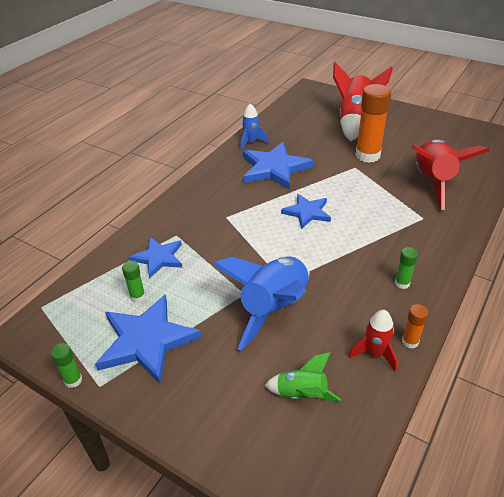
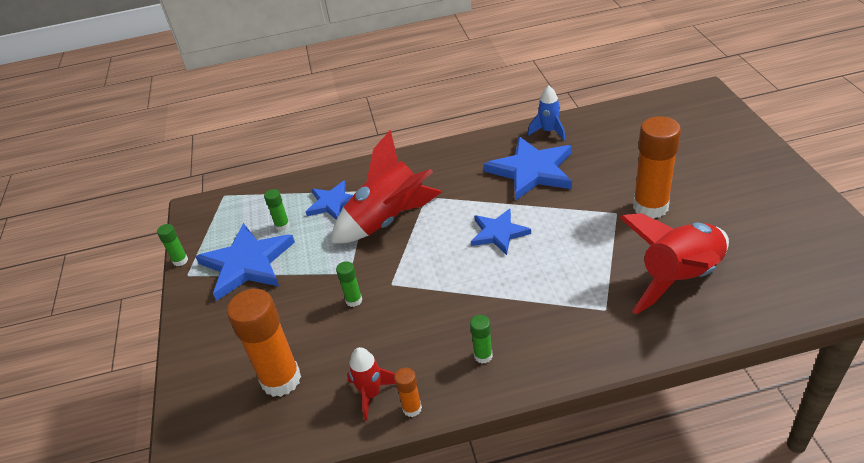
camera: 50 degrees right, 0 degrees up
blue rocket [212,256,310,350] -> green glue stick [336,261,362,307]
green rocket [264,352,341,401] -> orange glue stick [227,289,301,397]
red rocket [333,62,393,141] -> red rocket moved to [331,130,442,243]

